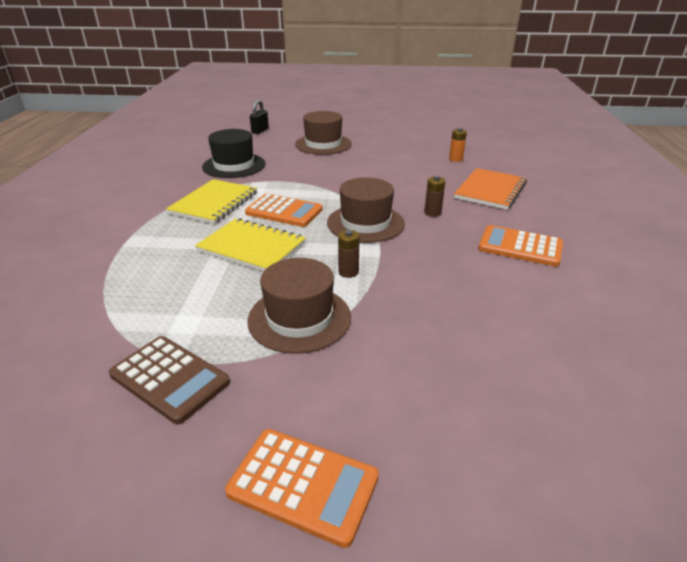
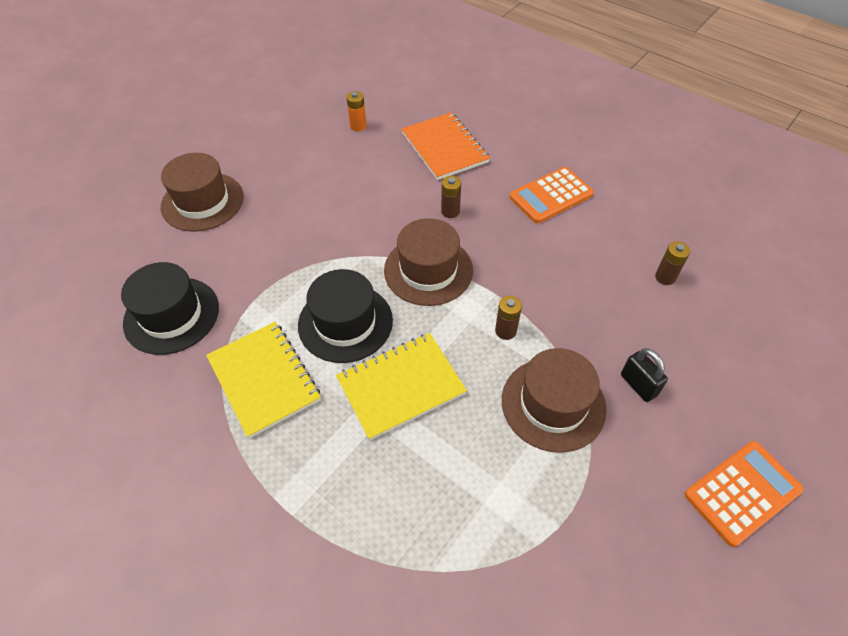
camera: 55 degrees left, 20 degrees up
brown calculator [109,336,230,424] -> none
orange calculator [245,194,323,227] -> black hat [298,269,393,363]
black padlock [250,100,269,134] -> black padlock moved to [621,348,668,402]
none -> brown battery [655,241,690,285]

